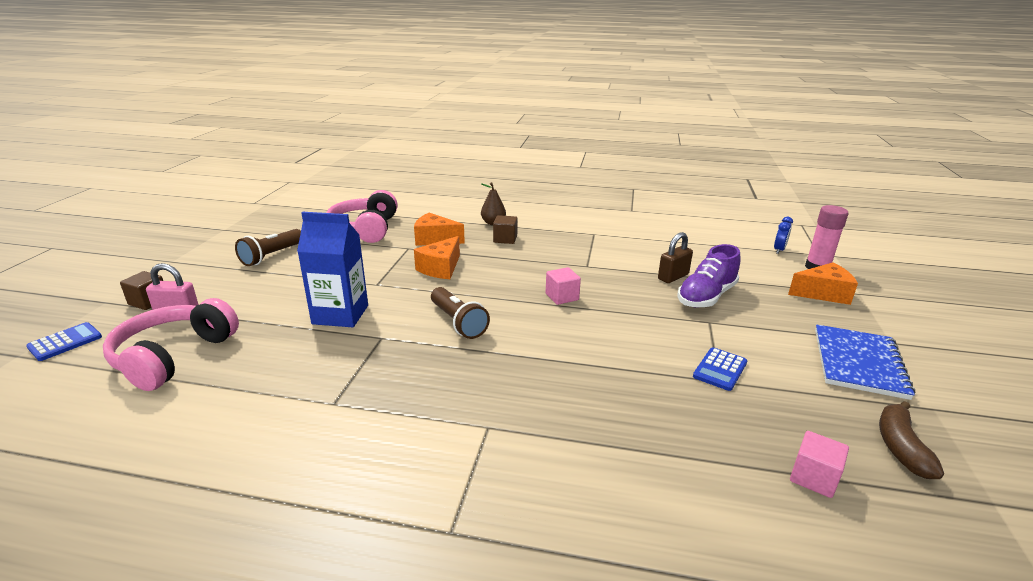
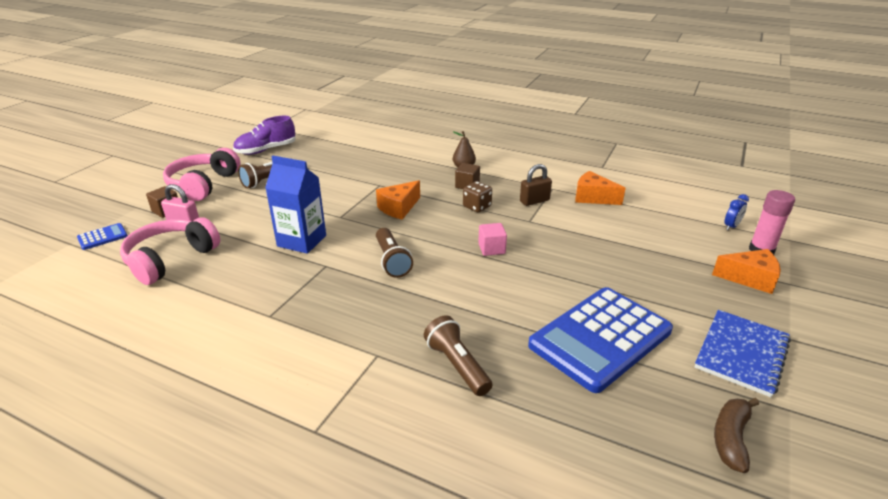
camera: 15 degrees right, 5 degrees up
pink headphones [326,190,398,243] -> pink headphones moved to [163,148,241,201]
orange cheese [414,213,465,246] -> orange cheese moved to [575,171,626,205]
brown padlock [658,232,693,283] -> brown padlock moved to [520,164,552,206]
purple shoe [677,244,741,308] -> purple shoe moved to [233,116,295,155]
blue calculator [693,348,747,391] -> blue calculator [528,287,673,393], size x2.47
pink cube [790,431,849,498] -> none
none -> brown flashlight [424,315,492,396]
none -> brown dice [463,181,492,212]

